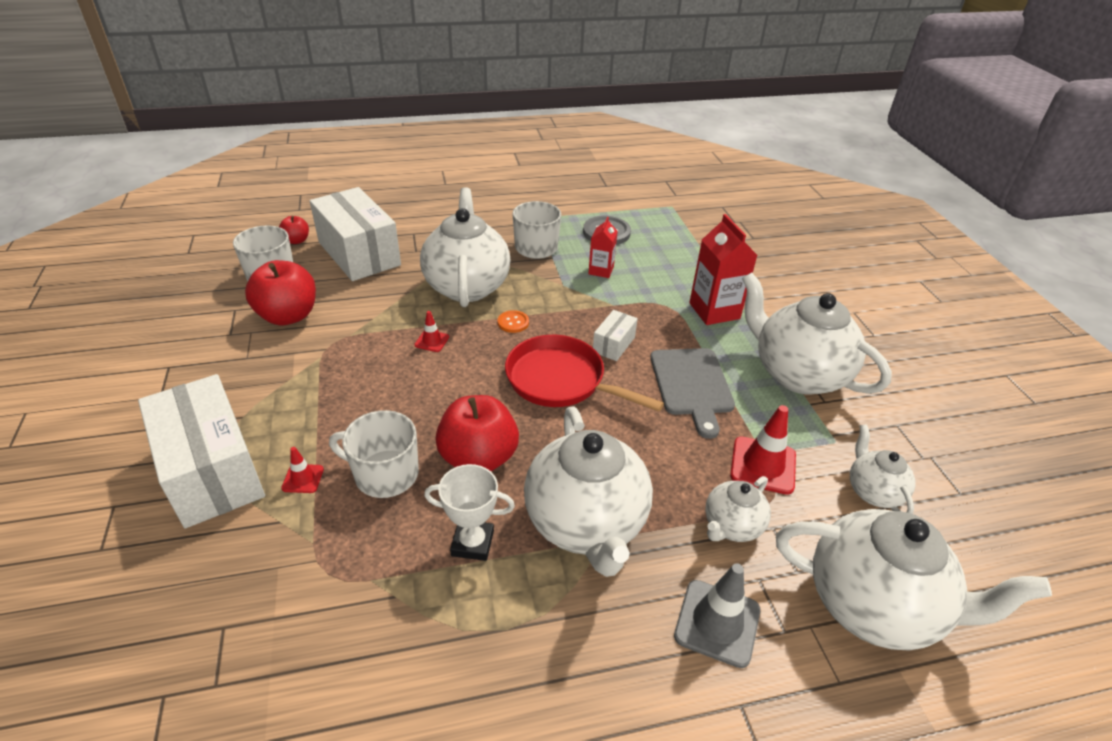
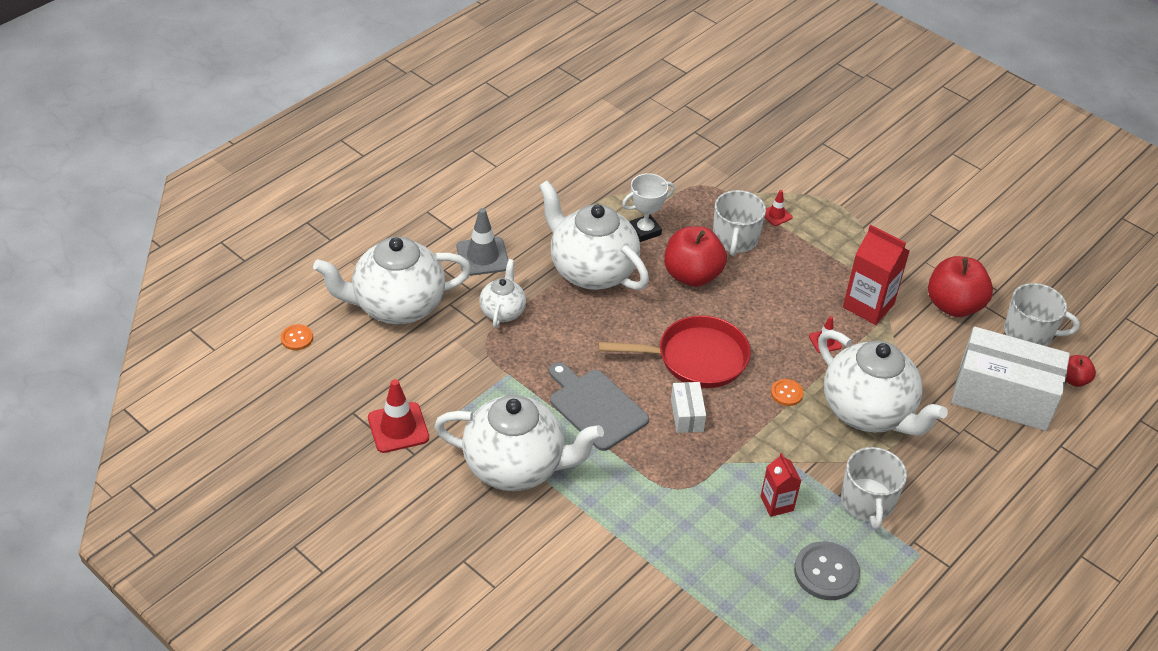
camera: 145 degrees right, 5 degrees up
white box [138,374,265,528] -> none
white mug [329,410,419,498] -> white mug turned 120 degrees clockwise [713,190,766,256]
red carton [689,214,758,325] -> red carton moved to [843,225,909,325]
red traffic cone [730,405,796,495] -> red traffic cone moved to [368,379,429,453]
white teapot [850,424,916,514] -> none
none -> orange button [281,324,313,350]

